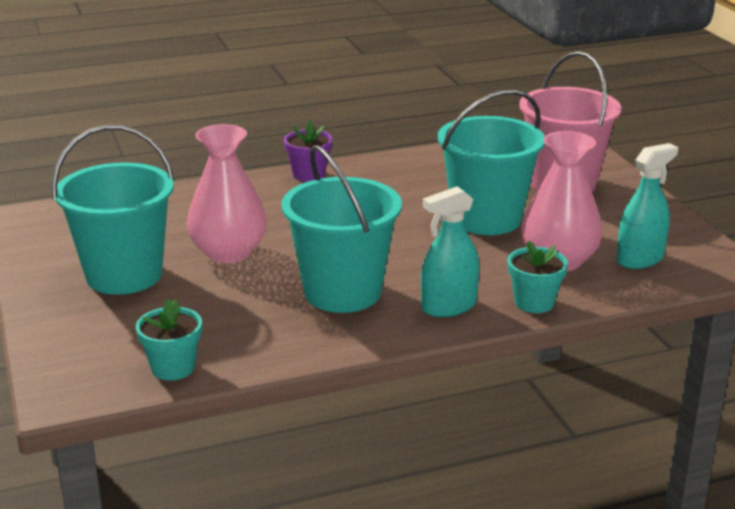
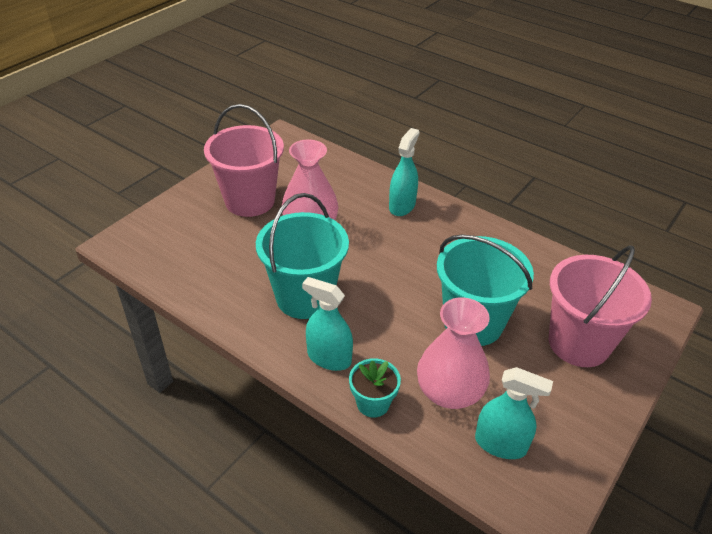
camera: 55 degrees right, 15 degrees up
turquoise bucket [52,125,174,295] -> pink bucket [204,104,284,217]
turquoise flower pot [136,299,202,381] -> none
purple flower pot [284,121,333,182] -> none
none -> turquoise spray bottle [389,128,419,216]

